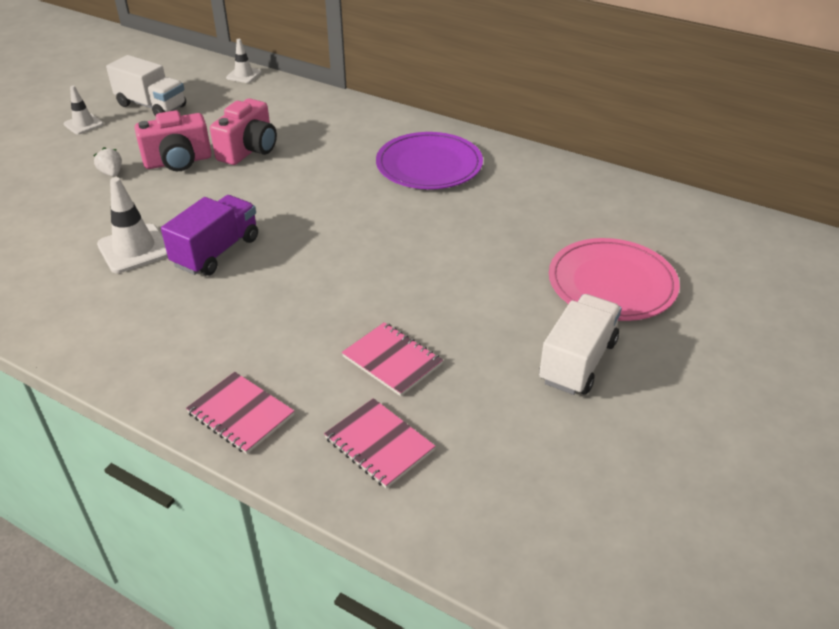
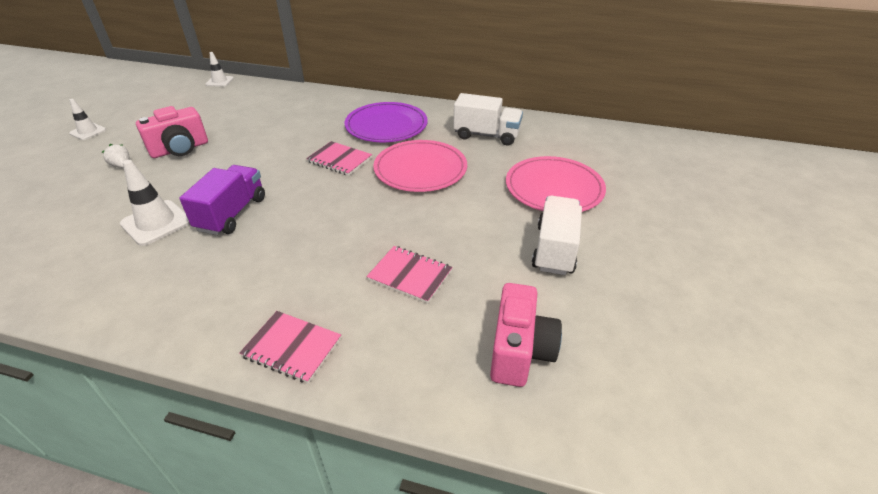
camera: 15 degrees left, 0 degrees up
white truck [106,55,186,116] -> white truck moved to [453,93,523,145]
pink camera [210,98,277,165] -> pink camera moved to [490,283,562,387]
pink notebook [324,398,435,489] -> pink notebook moved to [306,141,372,176]
none -> pink plate [373,140,467,192]

